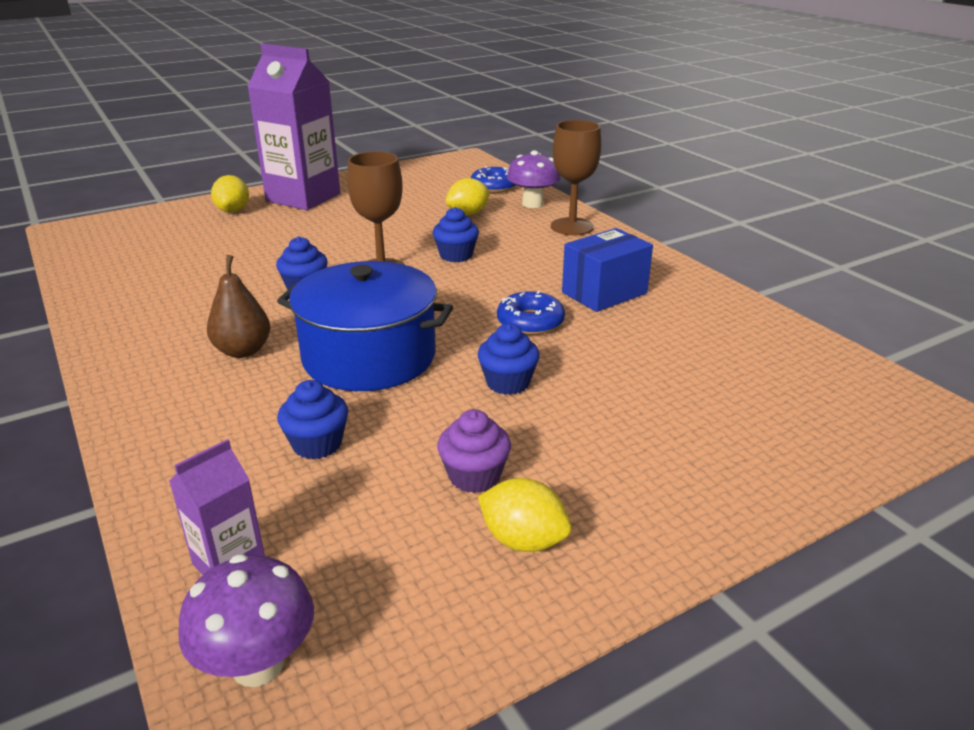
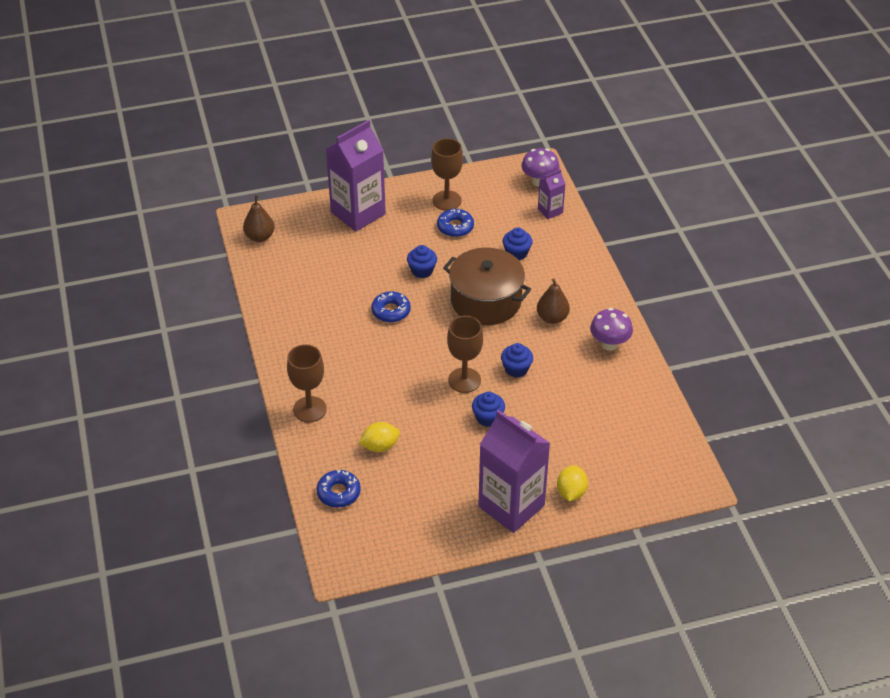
camera: 165 degrees left, 15 degrees up
blue pot [277,261,453,391] -> brown pot [443,247,531,325]
blue cupcake [433,207,479,262] -> blue cupcake moved to [472,392,505,427]
purple cupcake [437,409,511,493] -> blue donut [437,209,474,237]
yellow lemon [478,478,571,552] -> brown goblet [431,138,463,211]
purple mushroom [507,150,561,208] -> purple mushroom moved to [590,308,633,351]
blue box [562,228,653,312] -> none
none -> brown pear [243,195,275,242]
none -> purple carton [326,120,386,232]

